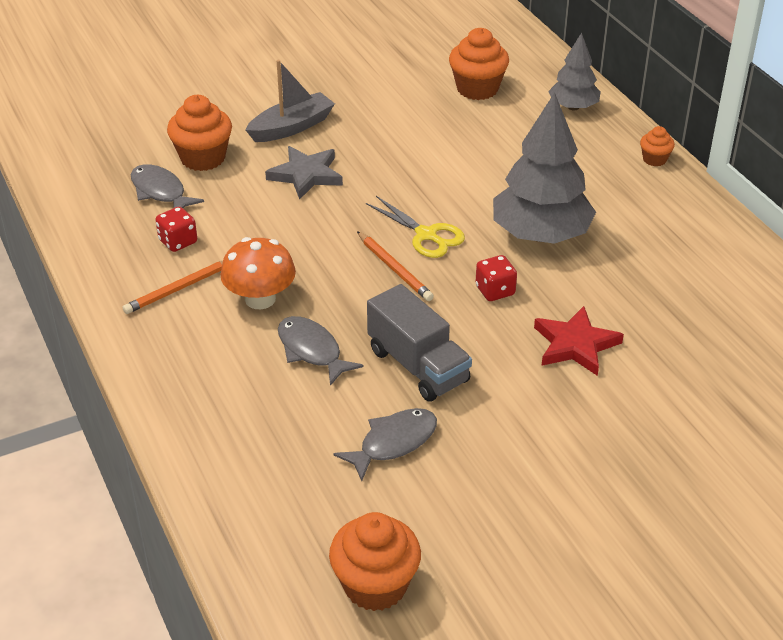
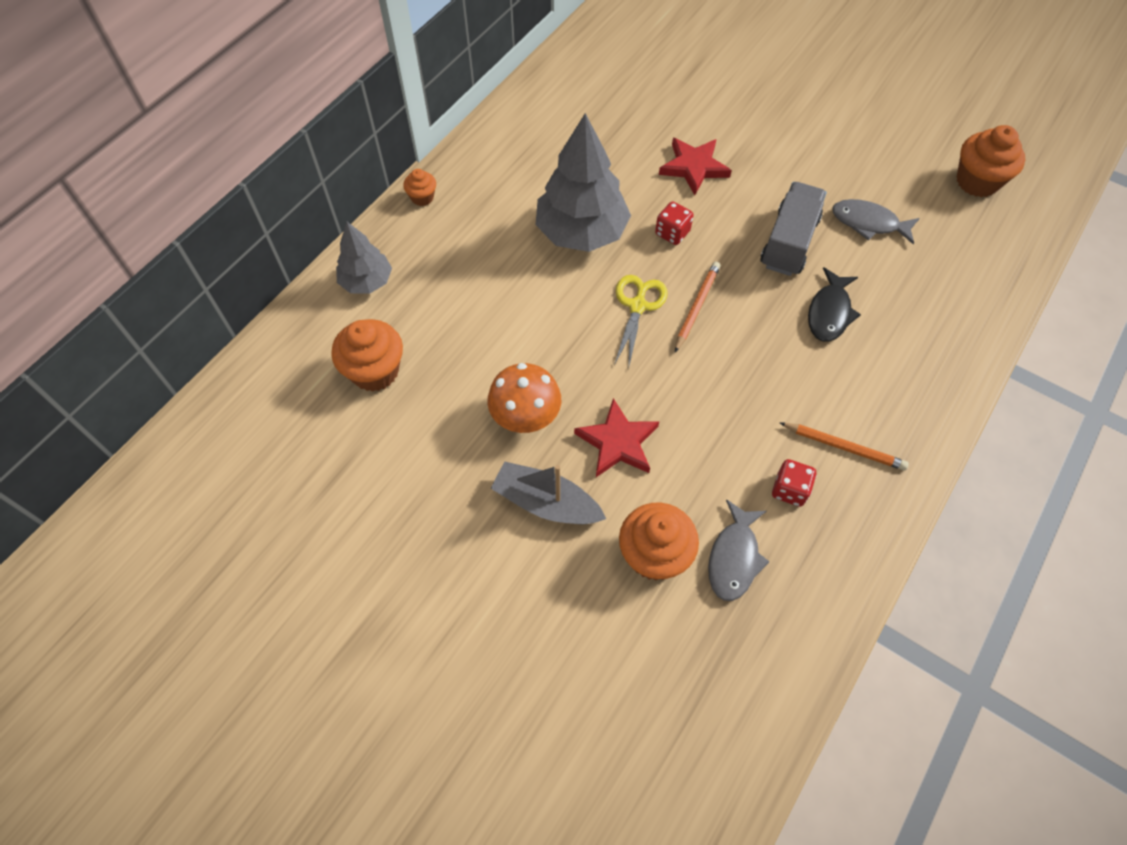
camera: 120 degrees left, 20 degrees up
orange mushroom [220,237,296,309] -> orange mushroom moved to [488,363,561,433]
grey star [265,146,343,200] -> red star [574,398,659,477]
grey fish [278,316,364,386] -> black fish [808,267,861,342]

